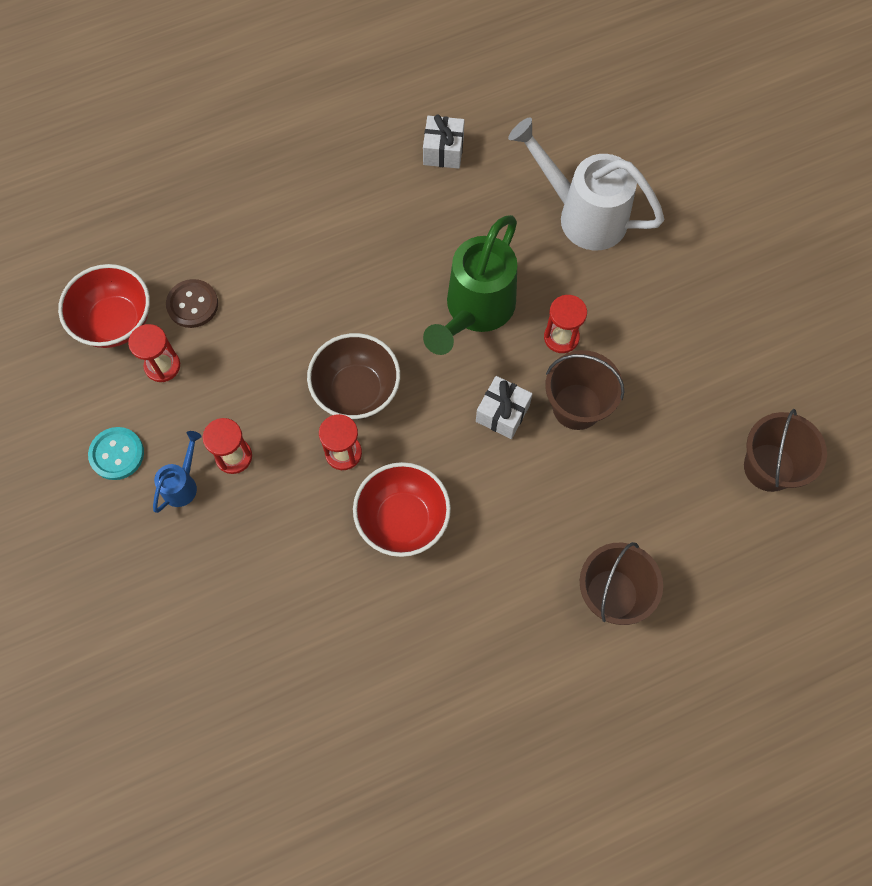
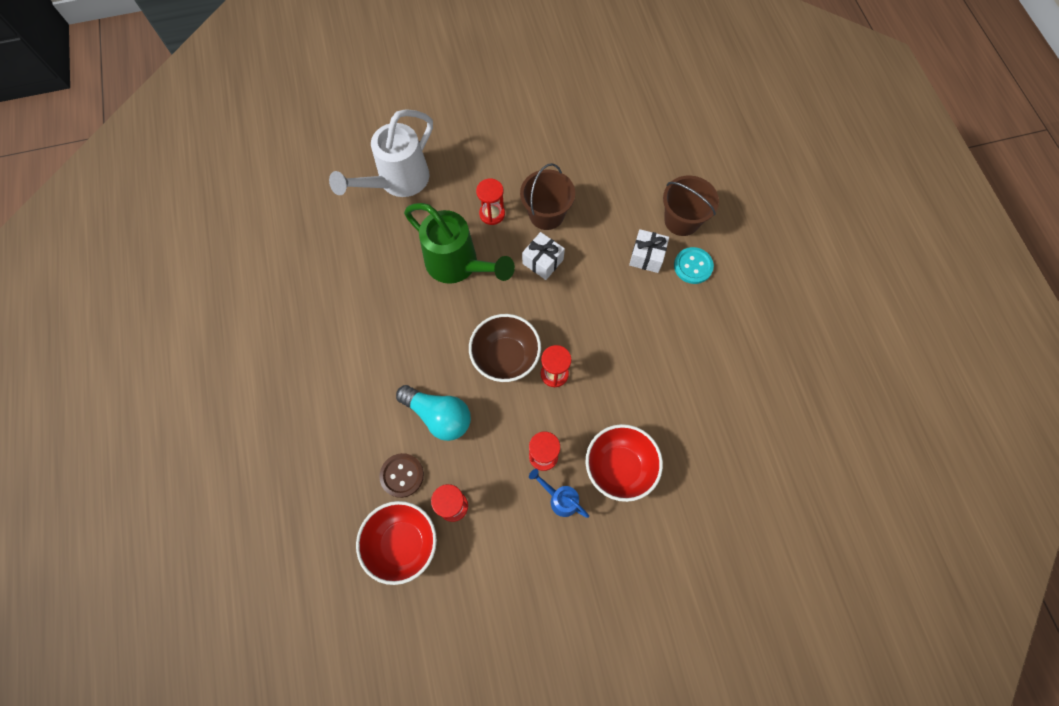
camera: 80 degrees left, 0 degrees up
turquoise button [88,427,144,480] -> turquoise button moved to [674,247,714,284]
red bowl [353,462,451,557] -> red bowl moved to [586,424,663,502]
white gift [423,114,464,169] -> white gift moved to [629,229,669,273]
brown bucket [744,409,827,492] -> none
none -> turquoise light bulb [396,385,471,441]

